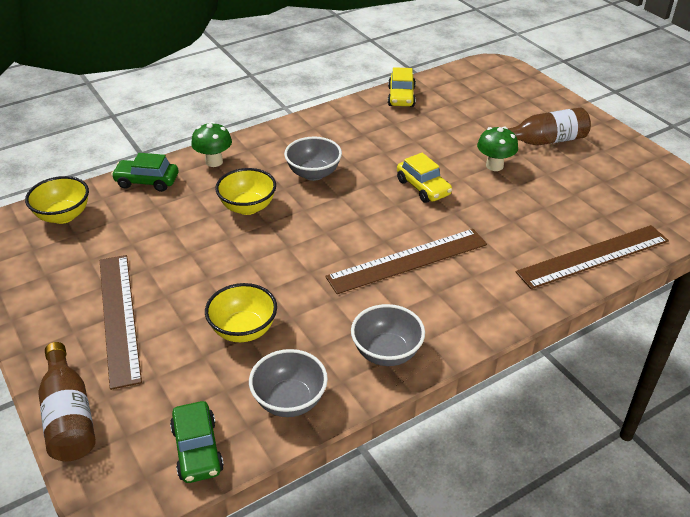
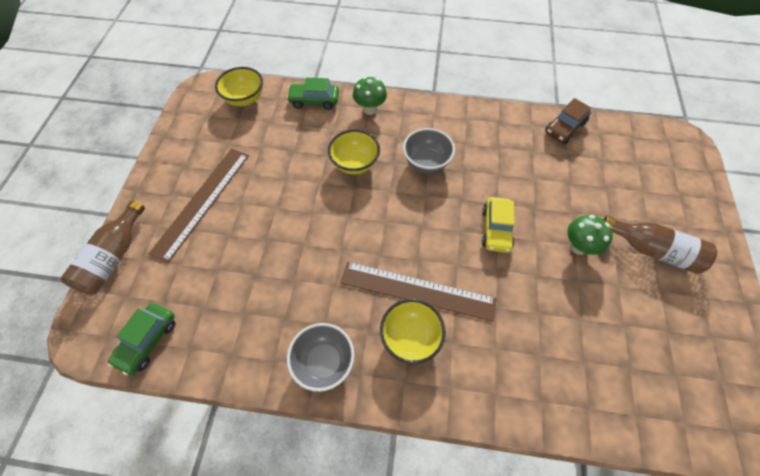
camera: 40 degrees right, 20 degrees up
green car [111,153,178,192] -> green car turned 45 degrees counterclockwise [287,78,339,110]
yellow bowl [205,283,277,342] -> yellow bowl moved to [380,299,446,364]
grey bowl [249,349,328,417] -> none
yellow car [388,67,416,107] -> brown car [545,98,591,144]
brown ruler [516,225,669,289] -> none

